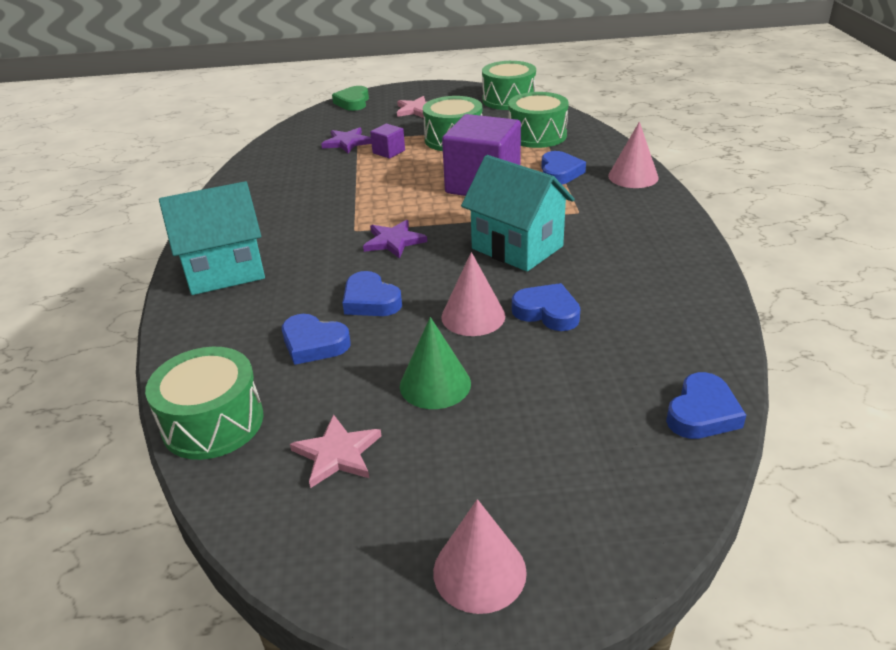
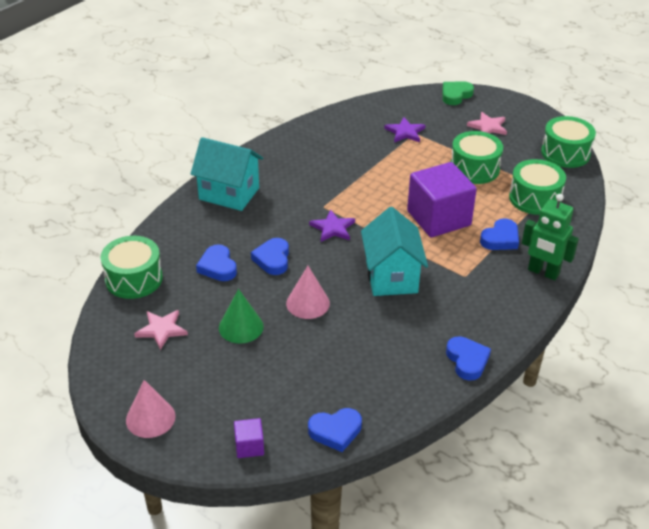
camera: 40 degrees right, 5 degrees up
purple cube [370,124,405,159] -> purple cube moved to [234,418,264,458]
blue heart [512,283,580,331] -> blue heart moved to [446,336,491,381]
pink cone [608,121,659,188] -> green robot [522,194,579,280]

